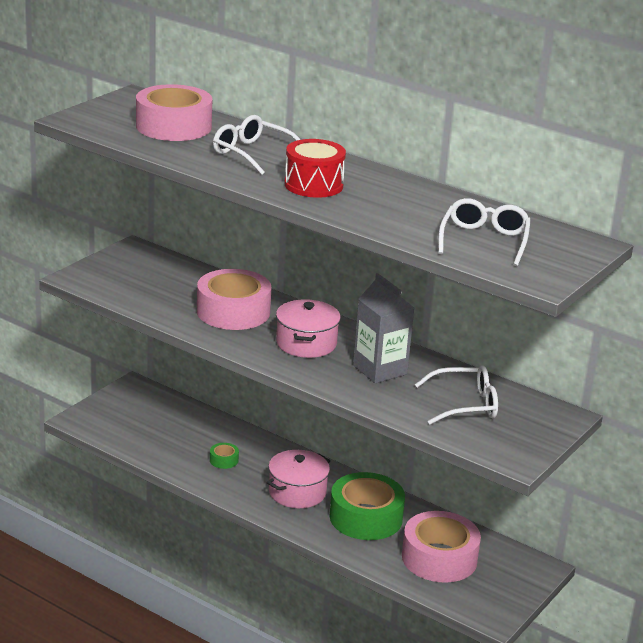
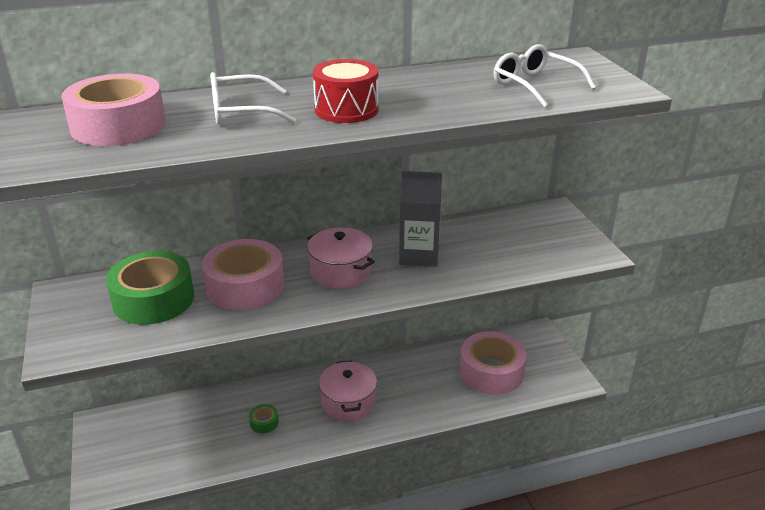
camera: 50 degrees left, 5 degrees up
green tape [330,472,405,540] -> green tape moved to [106,251,194,325]
white glasses [415,365,498,424] -> none

